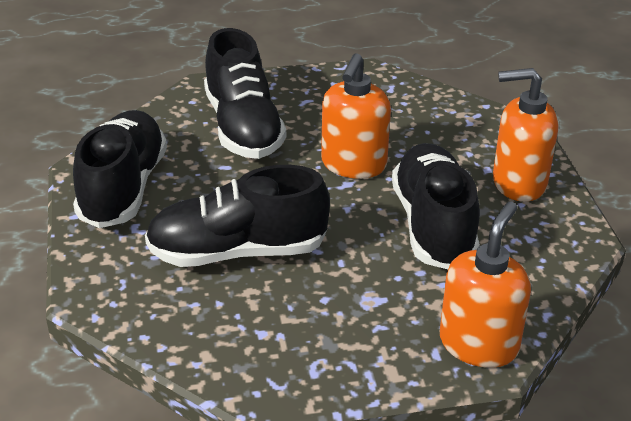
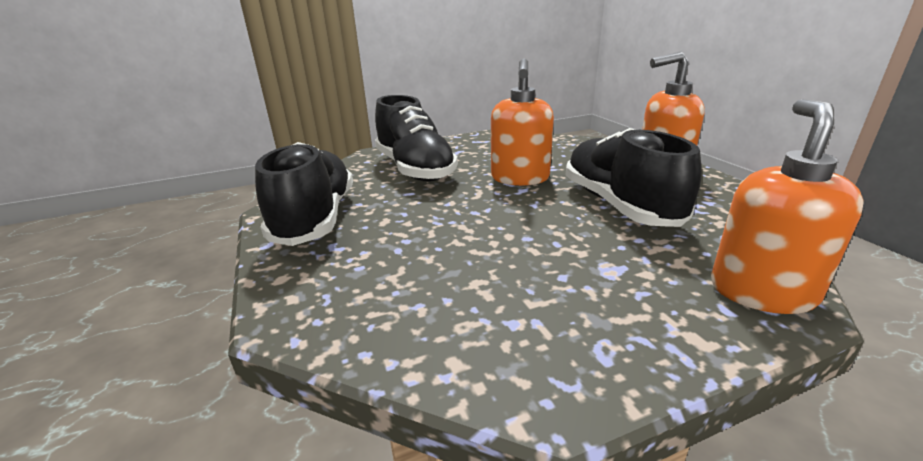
camera: 10 degrees left, 10 degrees down
black shoe [145,165,330,267] -> none

